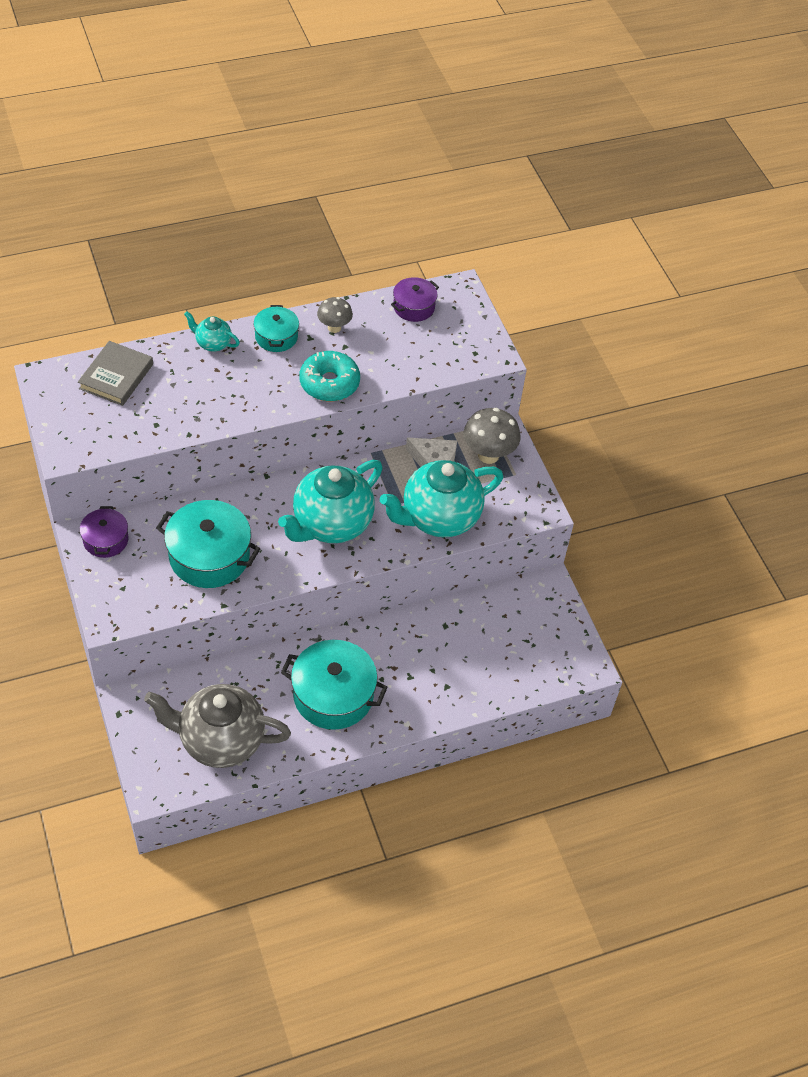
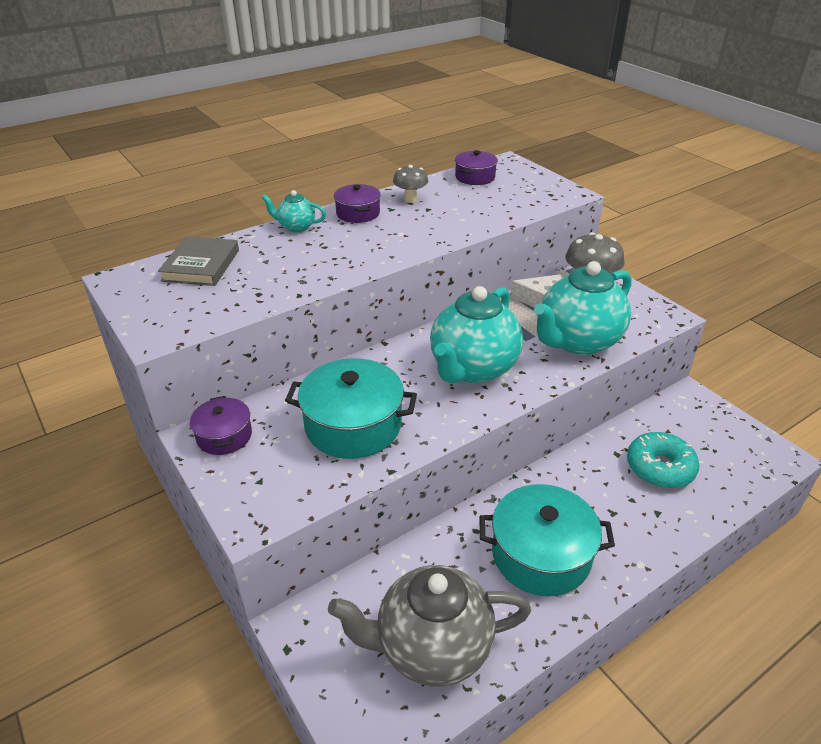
camera: 10 degrees left, 15 degrees down
turquoise pot [253,305,299,352] -> purple pot [334,184,381,223]
turquoise donut [299,351,360,401] -> turquoise donut moved to [627,432,699,488]

